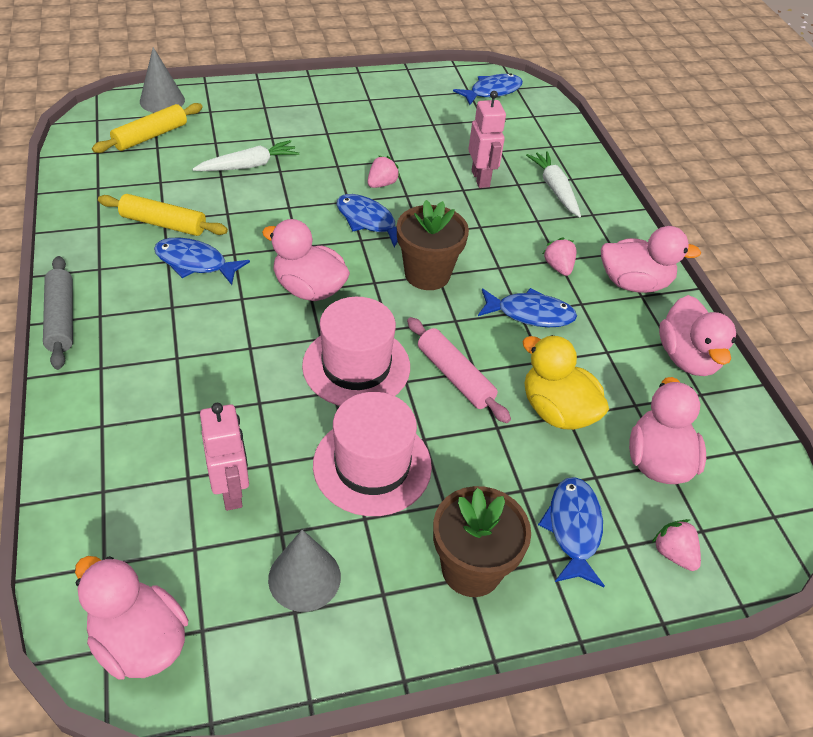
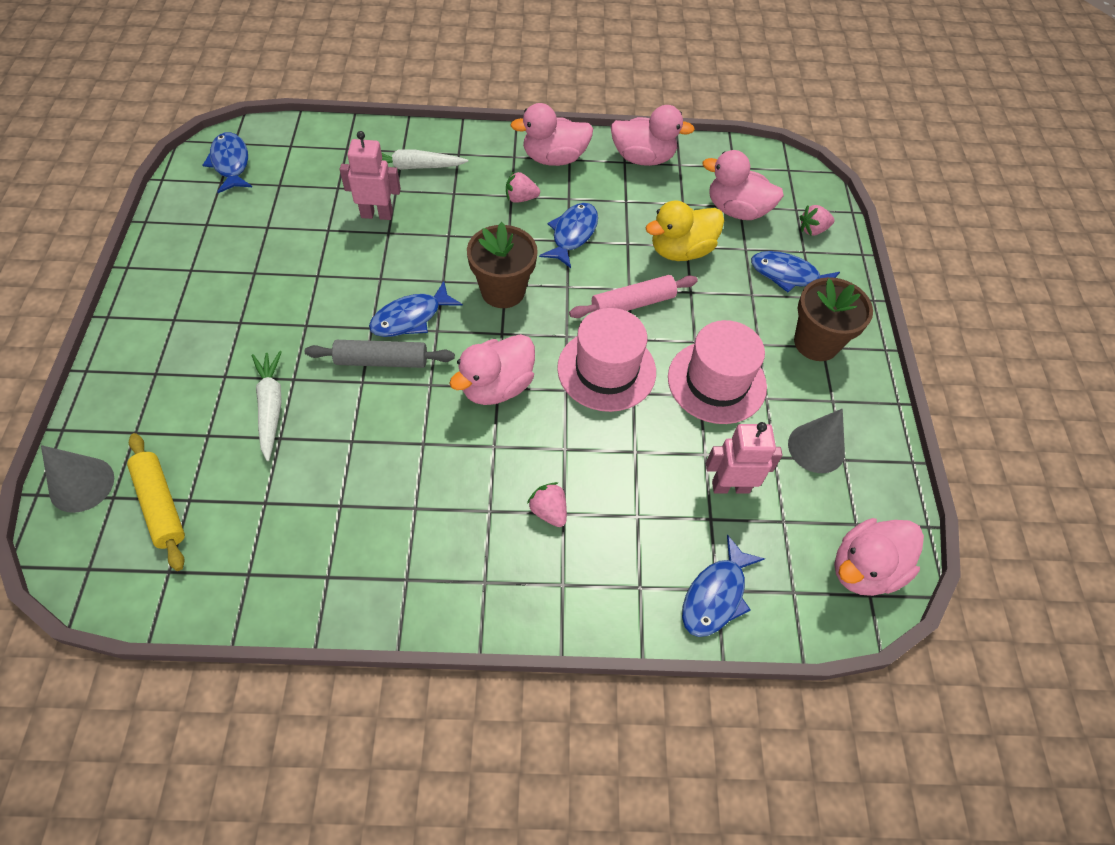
camera: 75 degrees left, 10 degrees up
grey rolling pin [43,256,73,370] -> grey rolling pin moved to [305,340,455,368]
yellow rolling pin [98,194,228,236] -> none
blue fish [154,237,250,285] -> blue fish moved to [682,535,765,637]
pink strawberry [367,156,400,188] -> pink strawberry moved to [527,482,567,527]
pink duck [601,226,701,293] -> pink duck turned 120 degrees counterclockwise [510,103,593,166]

